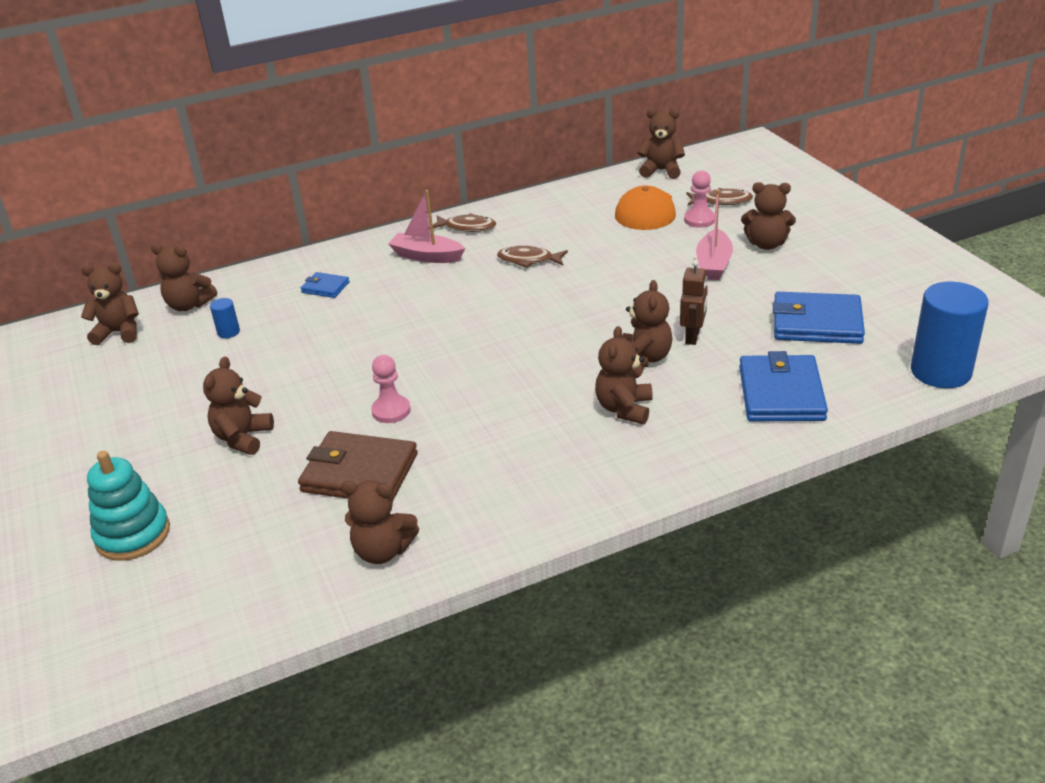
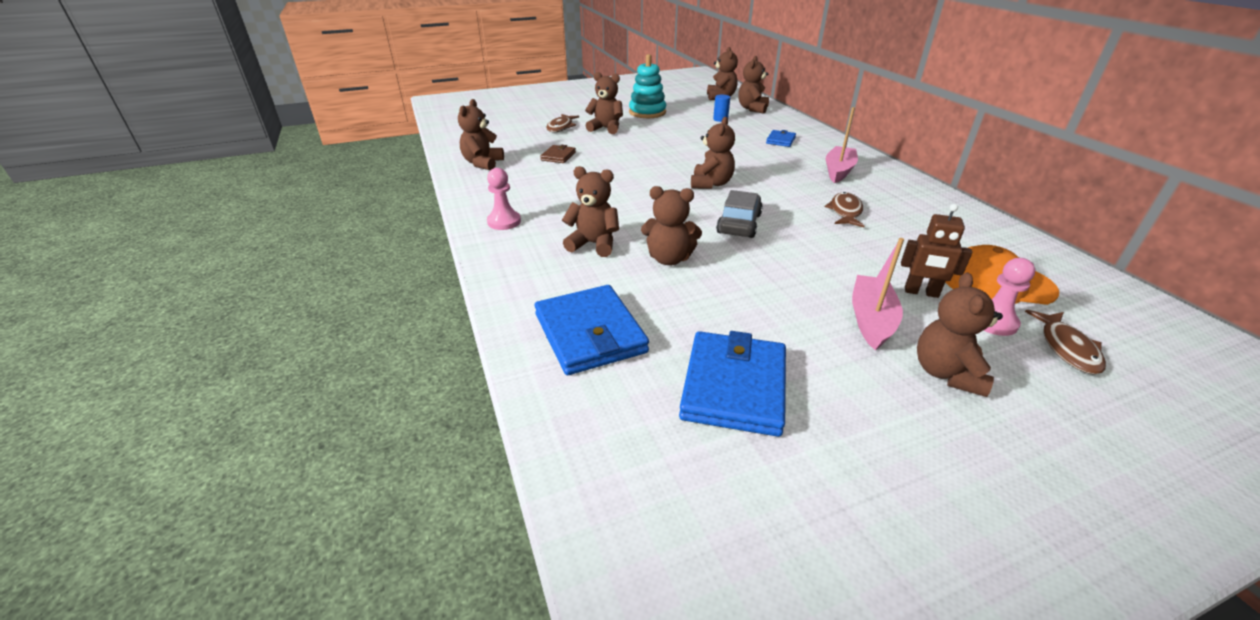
camera: 90 degrees right, 0 degrees up
turquoise stacking toy [87,451,170,561] -> turquoise stacking toy moved to [629,54,666,118]
brown wallet [298,431,418,500] -> brown wallet [540,145,576,163], size x0.50
pink pawn [371,355,411,423] -> pink pawn moved to [487,168,521,230]
brown fish [429,213,496,232] -> brown fish moved to [546,114,579,132]
brown teddy bear [637,108,685,179] -> brown teddy bear moved to [691,117,735,189]
brown robot [680,260,708,345] -> brown robot moved to [901,204,972,298]
pink boat [696,190,733,280] -> pink boat turned 90 degrees clockwise [852,238,904,350]
blue wallet [739,351,828,421] -> blue wallet turned 60 degrees clockwise [535,285,649,375]
blue cylinder [911,282,989,388] -> none
none -> grey car [716,190,763,238]

